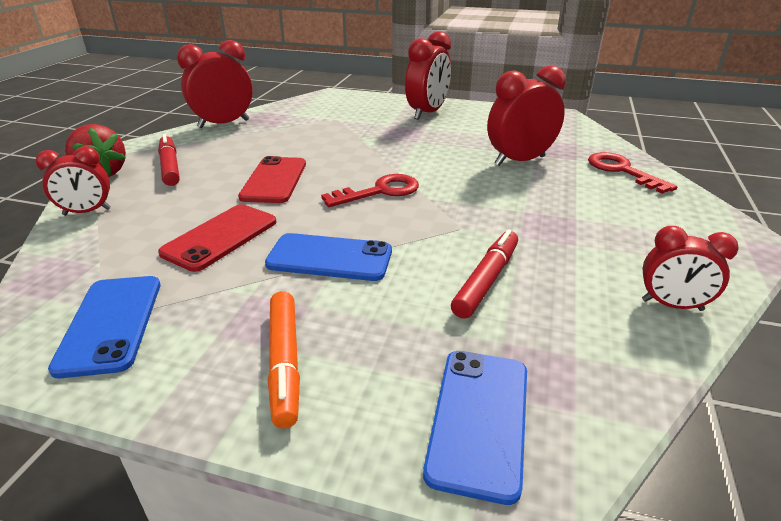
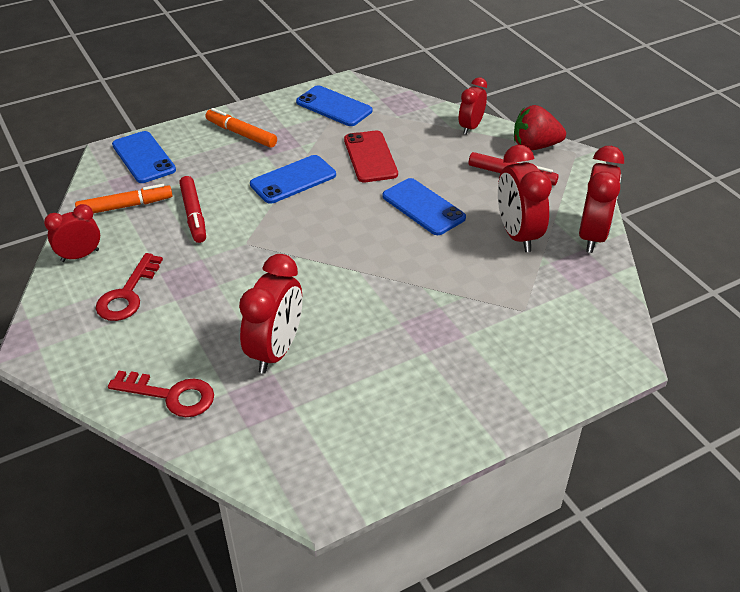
camera: 135 degrees right, 10 degrees up
red phone [238,156,306,203] -> blue phone [382,178,466,235]
red key [321,174,419,207] -> red key moved to [96,253,163,321]
red clock [405,31,451,120] -> red clock moved to [498,145,552,252]
none -> orange marker [75,184,173,213]

